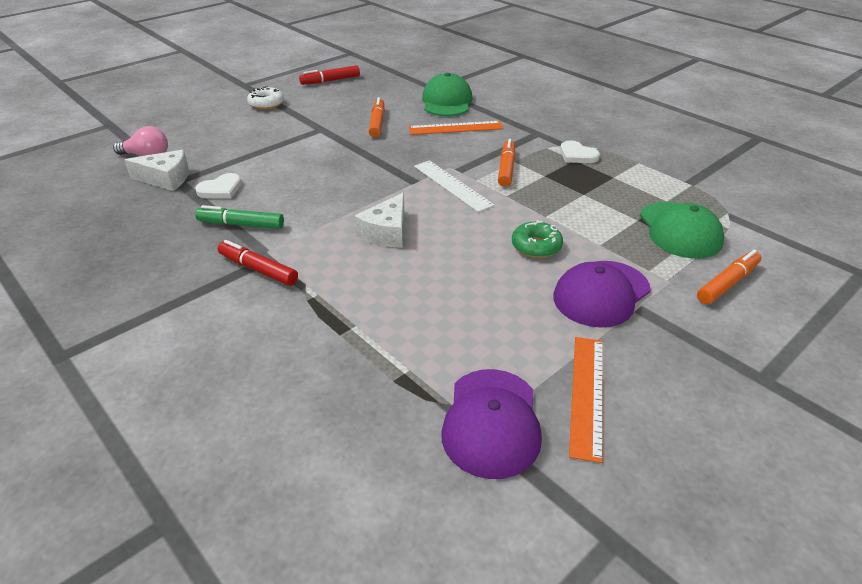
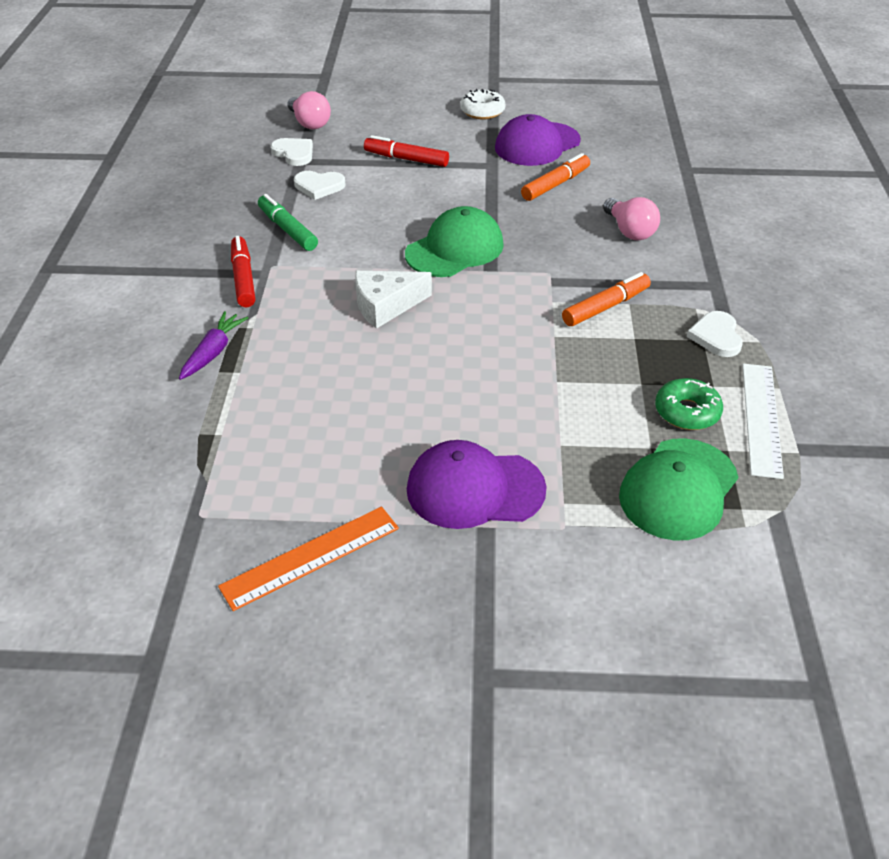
camera: 45 degrees right, 5 degrees up
white cheese [124,150,189,191] -> white heart [271,138,313,166]
red marker [299,65,360,85] -> red marker moved to [364,135,449,167]
orange ruler [409,121,503,135] -> pink light bulb [603,197,660,240]
white ruler [414,160,495,212] -> white ruler moved to [743,364,784,479]
green cap [422,73,473,116] -> green cap moved to [405,206,504,277]
purple cap [441,369,542,479] -> purple cap moved to [495,114,581,166]
green donut [512,220,563,258] -> green donut moved to [655,378,723,430]
orange marker [697,250,761,304] -> none
none -> purple carrot [179,311,248,380]

